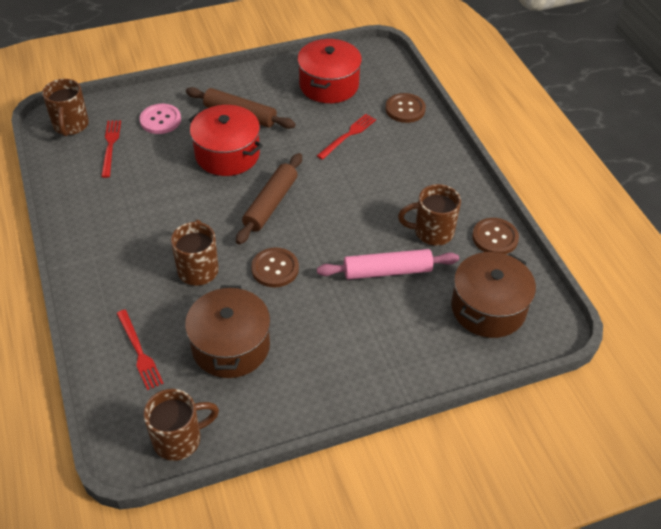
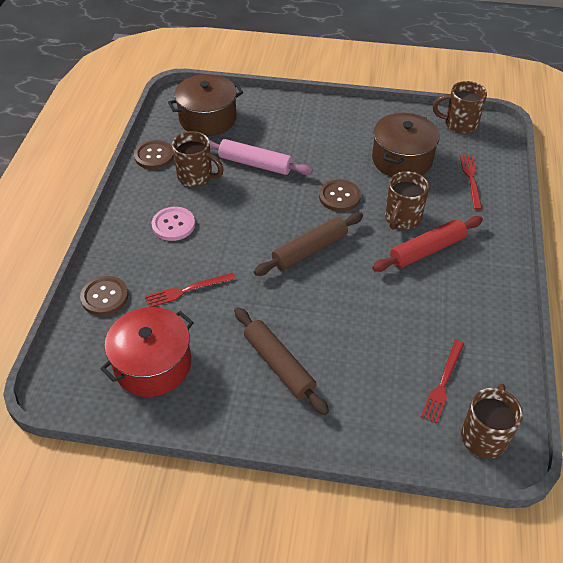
camera: 150 degrees left, 0 degrees up
pink button [139,104,181,134] -> pink button moved to [152,207,195,241]
red pot [189,105,263,176] -> none
none -> red rolling pin [372,216,483,272]

